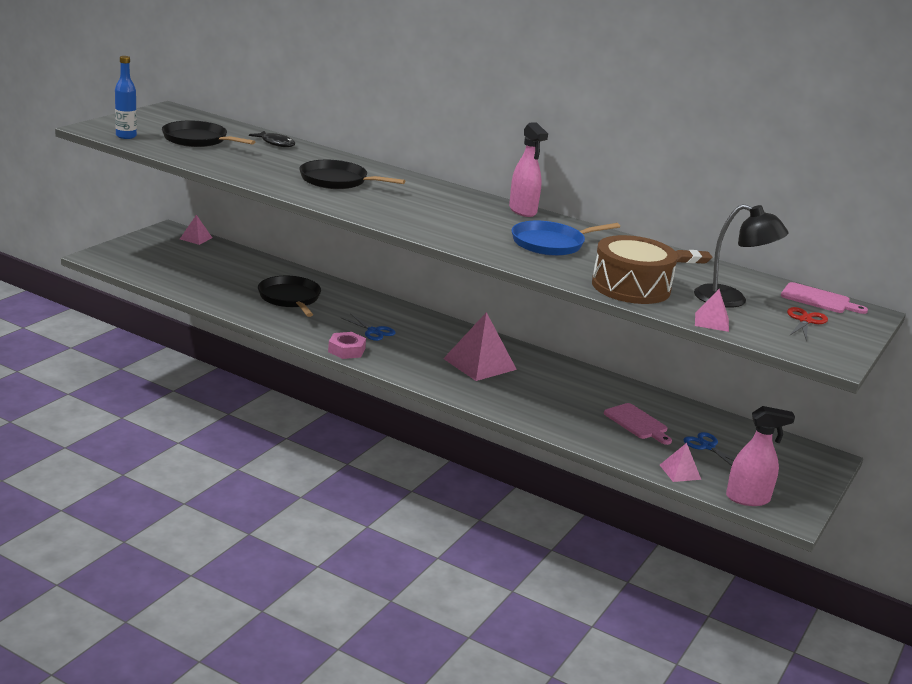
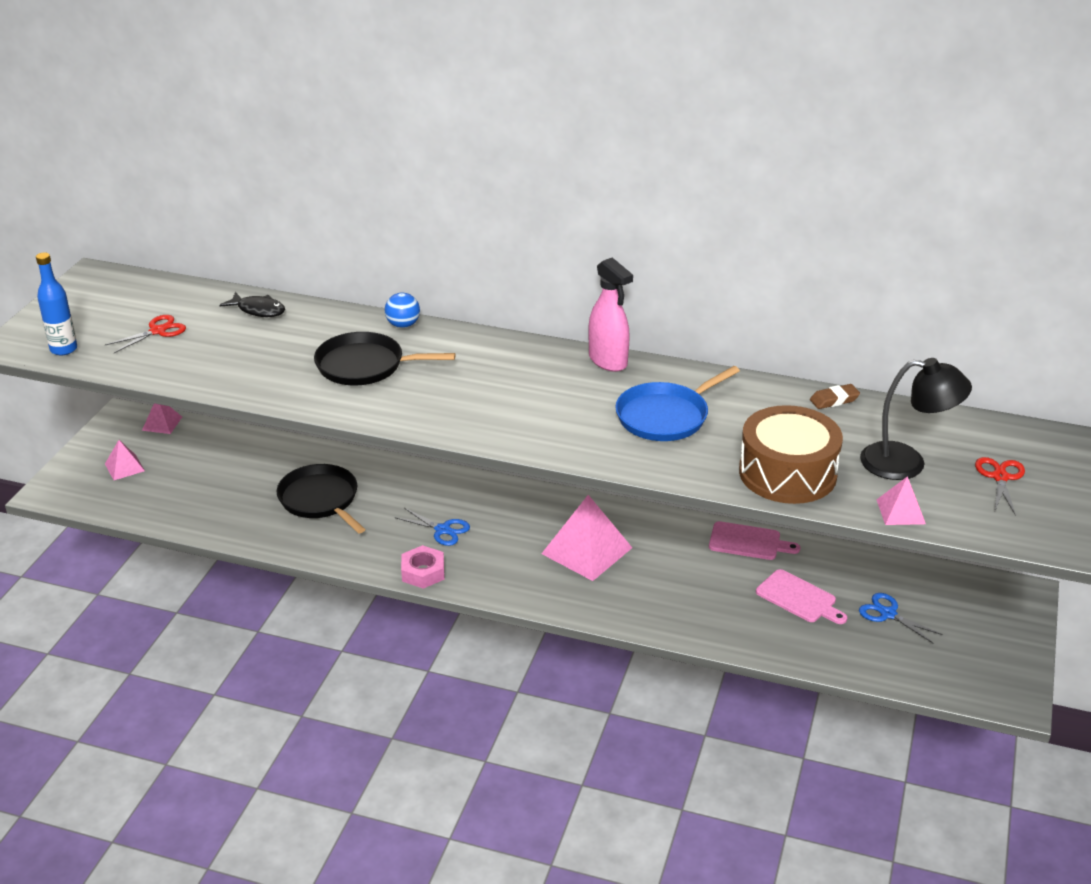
camera: 10 degrees left, 10 degrees up
black pan [162,120,255,147] -> red scissors [105,315,186,353]
pink pyramid [660,443,701,482] -> pink pyramid moved to [105,440,145,480]
pink spray bottle [726,406,795,506] -> none
pink cutting board [781,282,868,314] -> pink cutting board moved to [709,521,800,560]
none -> blue ball [385,293,420,328]

